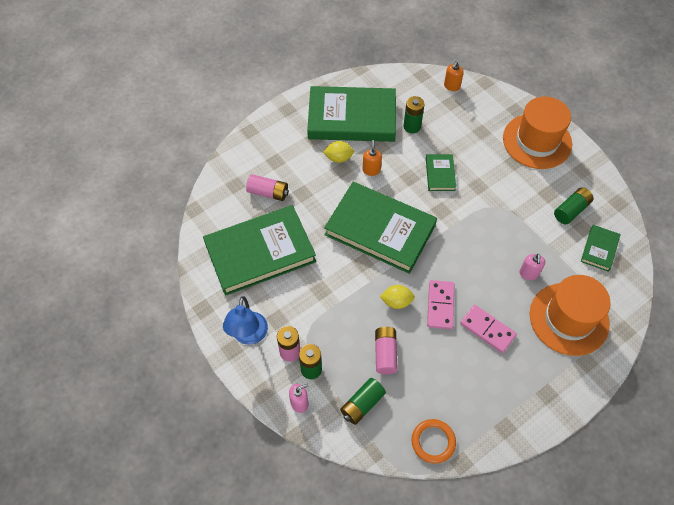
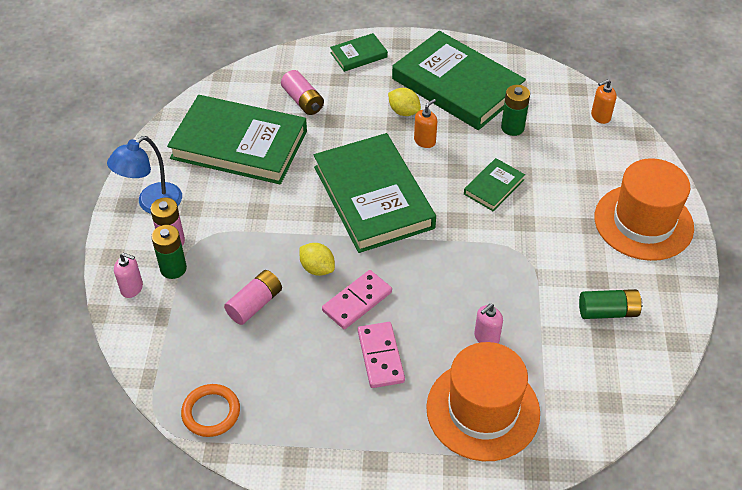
camera: 40 degrees right, 10 degrees down
green battery [340,378,386,425] -> none
green book [581,225,621,272] -> green book moved to [330,33,388,72]

